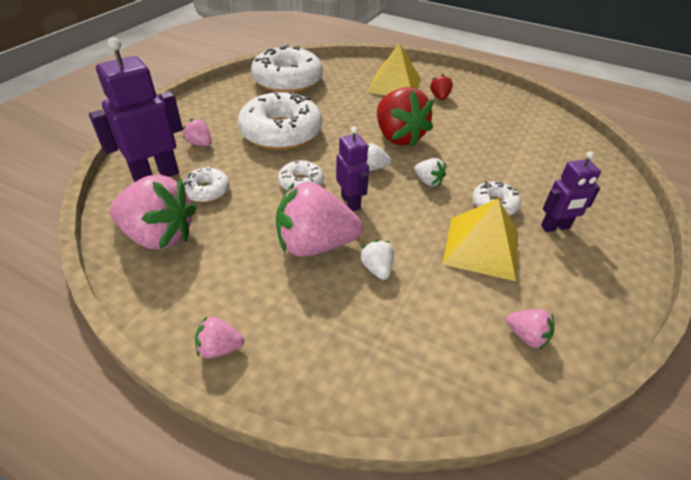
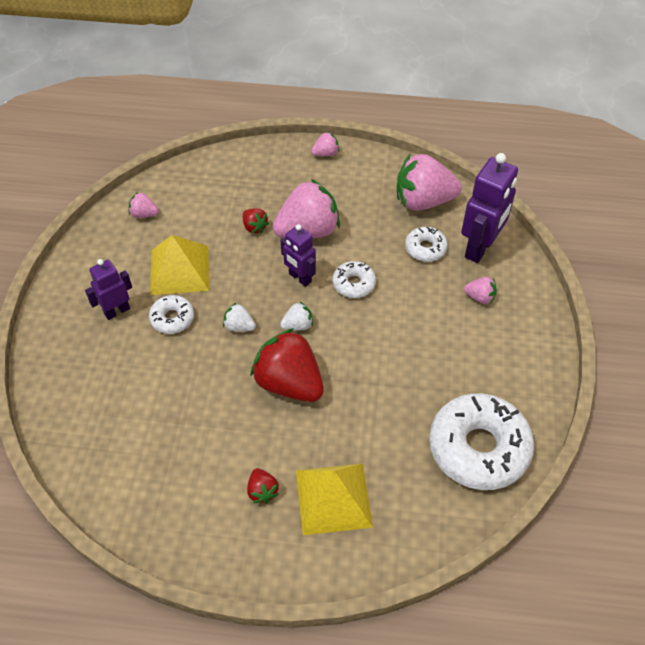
camera: 160 degrees right, 10 degrees up
white donut [238,90,322,150] -> none
white strawberry [360,240,394,280] -> red strawberry [242,208,269,234]

